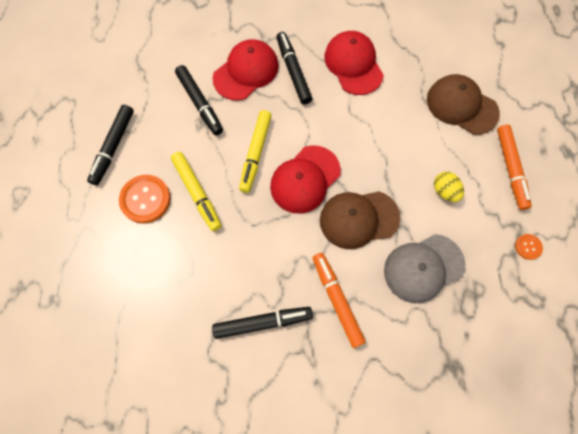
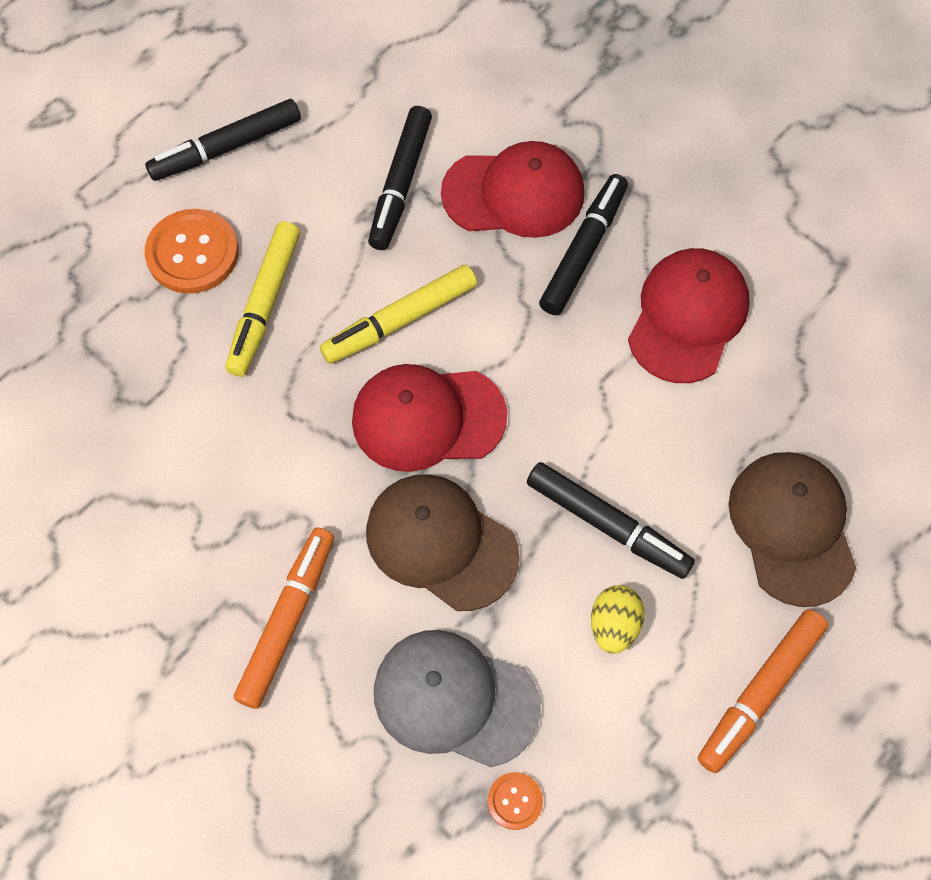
camera: 45 degrees right, 5 degrees down
black marker [212,307,313,339] -> black marker moved to [527,462,695,579]
orange button [515,234,543,260] -> orange button moved to [488,772,543,830]

